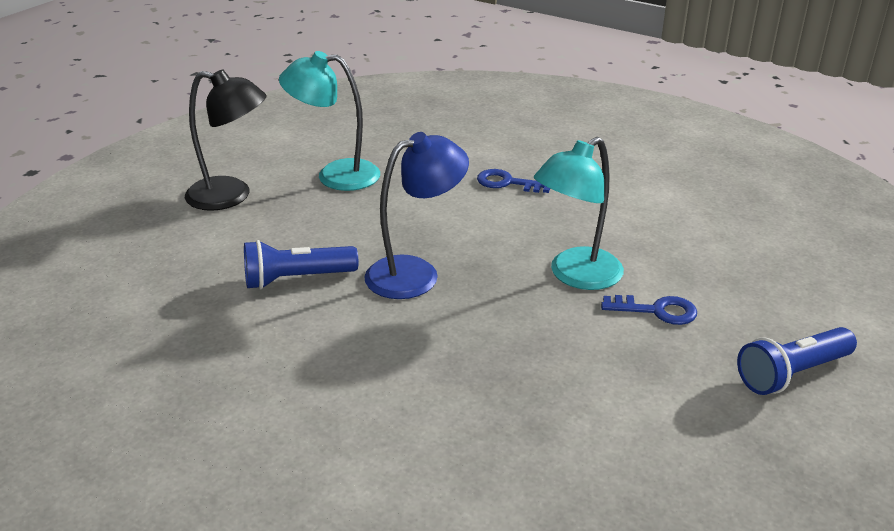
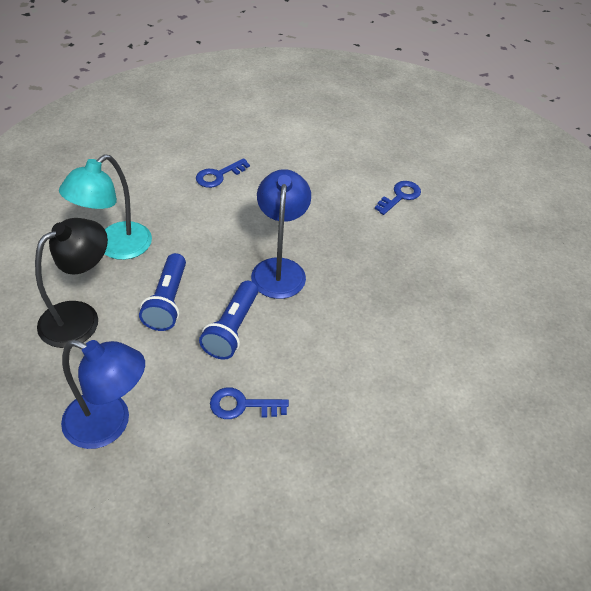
camera: 60 degrees left, 15 degrees up
turquoise lamp [534,137,624,290] -> none
blue flashlight [737,327,857,395] -> blue flashlight moved to [139,253,186,331]
none -> blue lamp [61,340,145,449]
none -> blue key [210,387,289,419]

